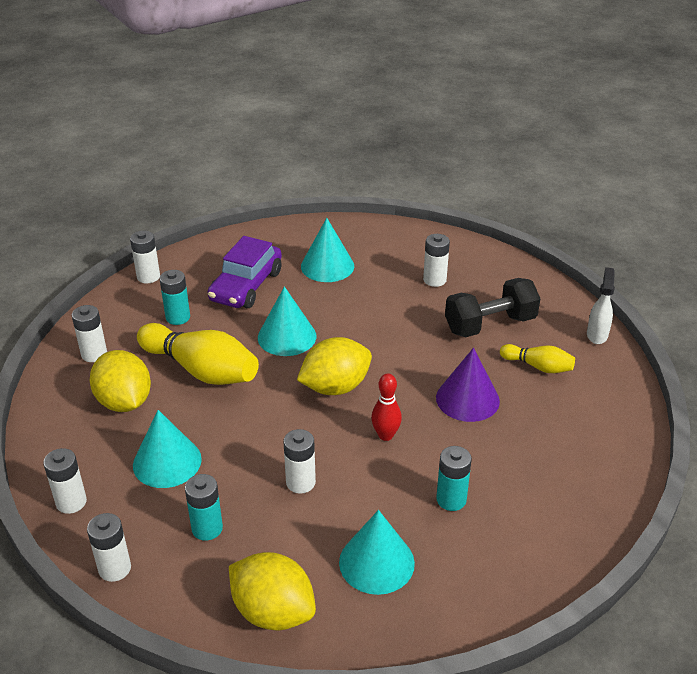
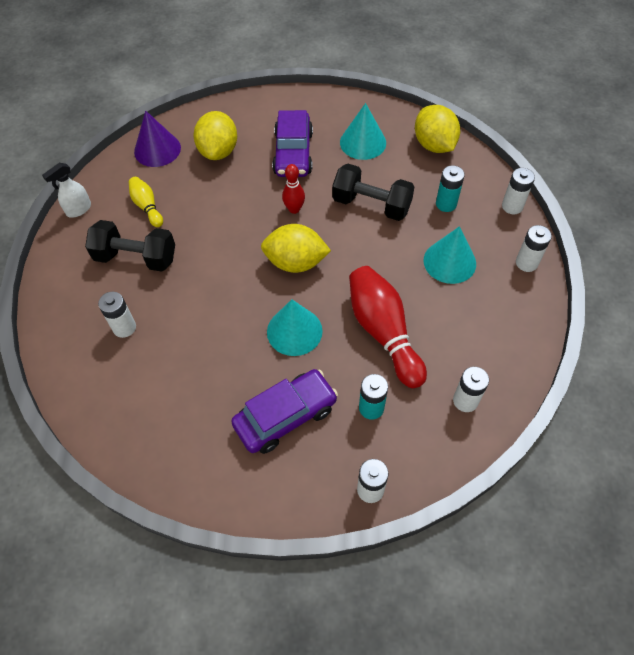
camera: 145 degrees left, 20 degrees up
yellow lemon [90,350,151,412] -> yellow lemon moved to [193,111,237,160]
yellow bowling pin [137,323,259,385] -> red bowling pin [349,266,427,388]
white battery [283,429,316,494] -> black dumbbell [332,164,415,221]
turquoise cone [301,218,354,282] -> none
purple cone [436,348,500,422] -> purple cone moved to [134,111,181,167]
turquoise battery [436,446,472,511] -> purple car [272,110,313,177]

